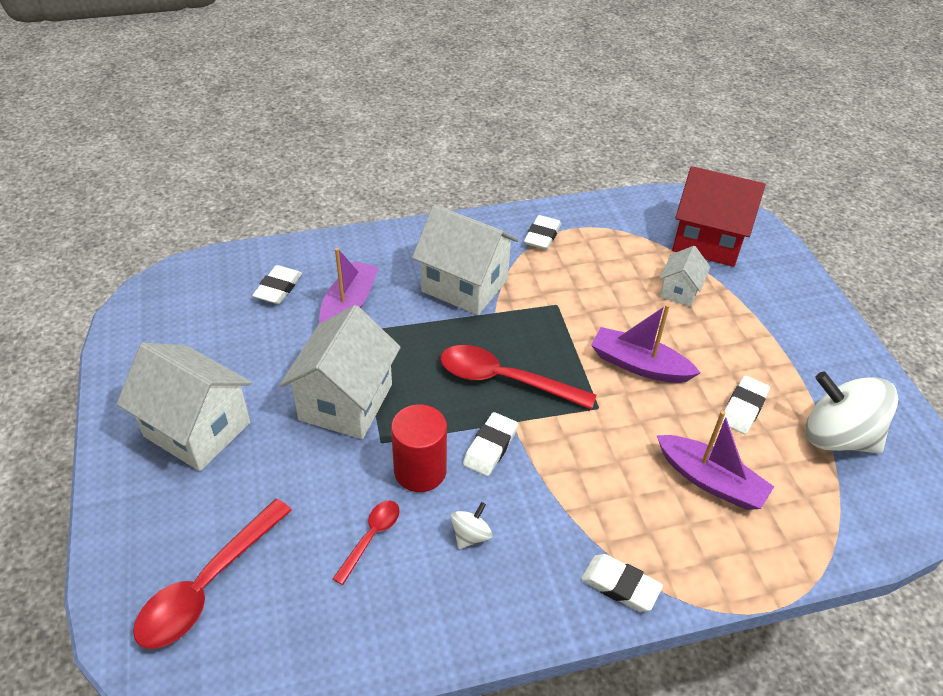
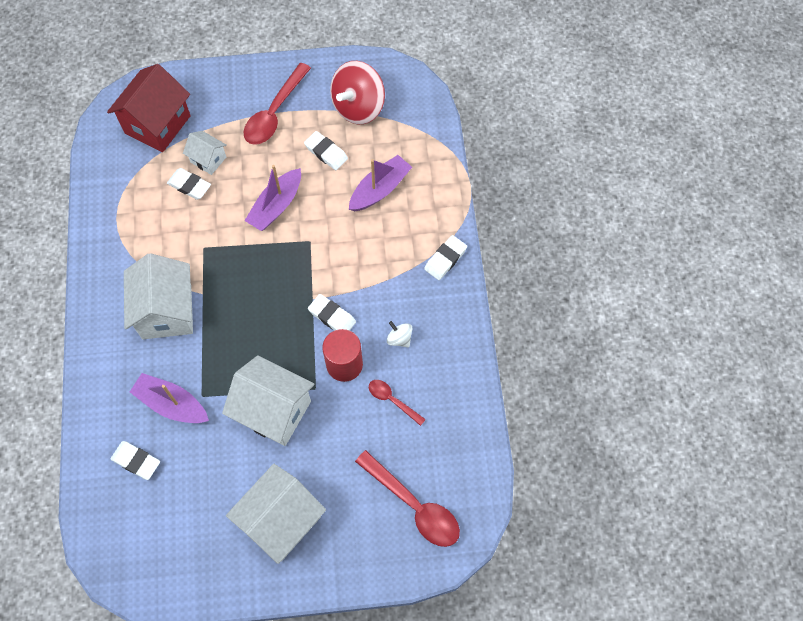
camera: 80 degrees left, 20 degrees up
white house [412,204,519,315] -> white house turned 45 degrees counterclockwise [124,253,193,339]
red spoon [440,345,596,409] -> red spoon moved to [244,63,311,145]
white eraser [524,215,561,250] -> white eraser moved to [167,168,211,200]
white spinning top [806,371,898,453] -> red spinning top [330,61,385,124]

